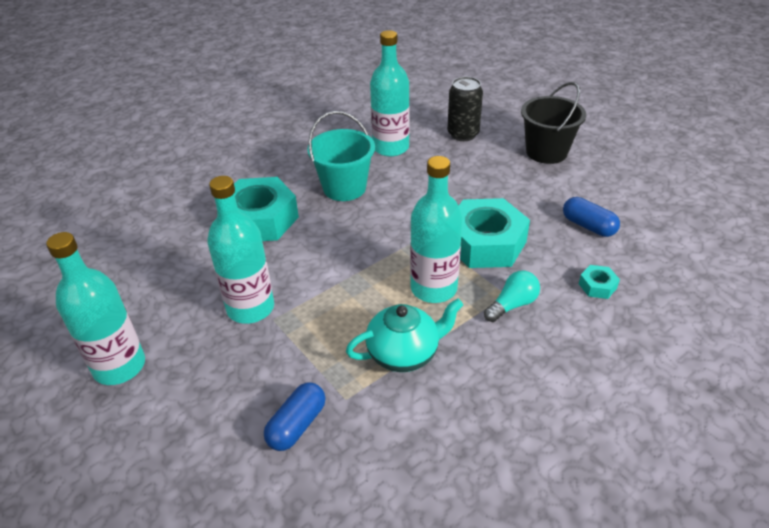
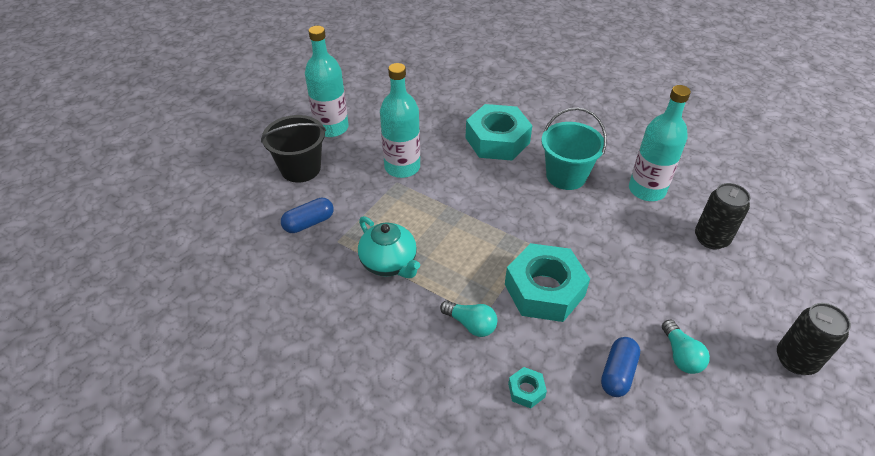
camera: 70 degrees right, 5 degrees up
blue capsule [264,382,325,451] -> blue capsule turned 45 degrees counterclockwise [281,198,334,233]
turquoise bottle [410,156,463,303] -> none
black bucket [521,82,586,164] -> black bucket moved to [261,115,326,183]
none -> turquoise light bulb [662,320,710,374]
none -> black can [777,303,851,375]

